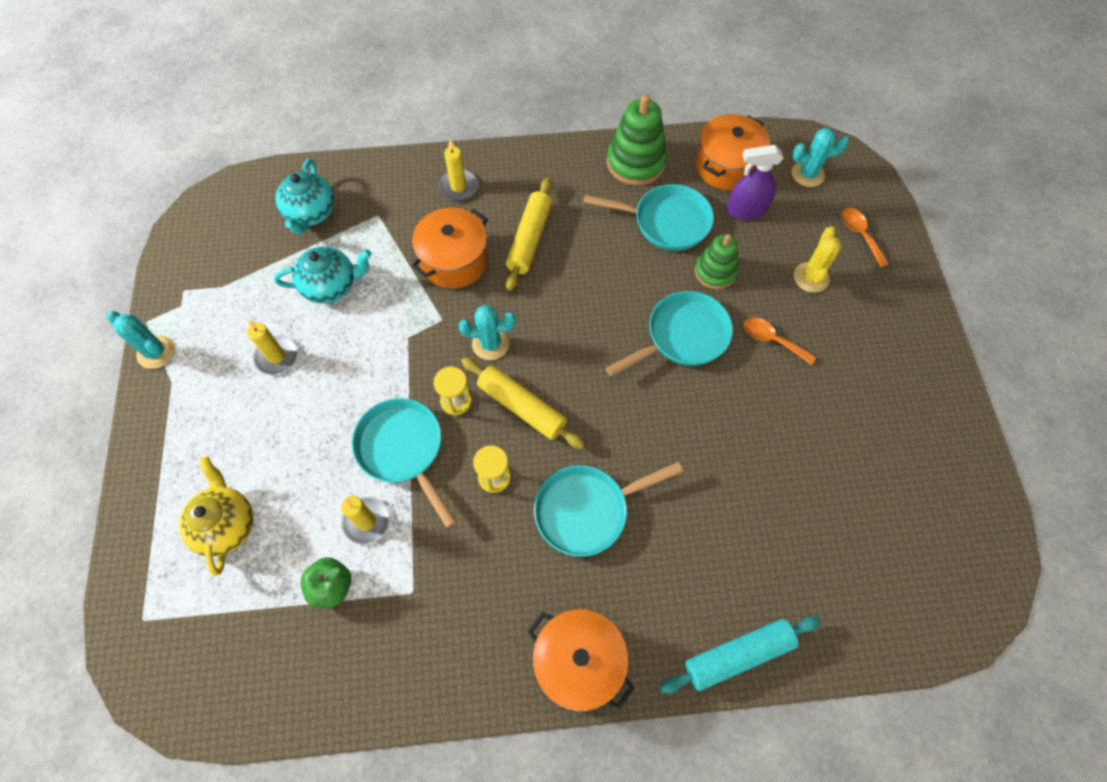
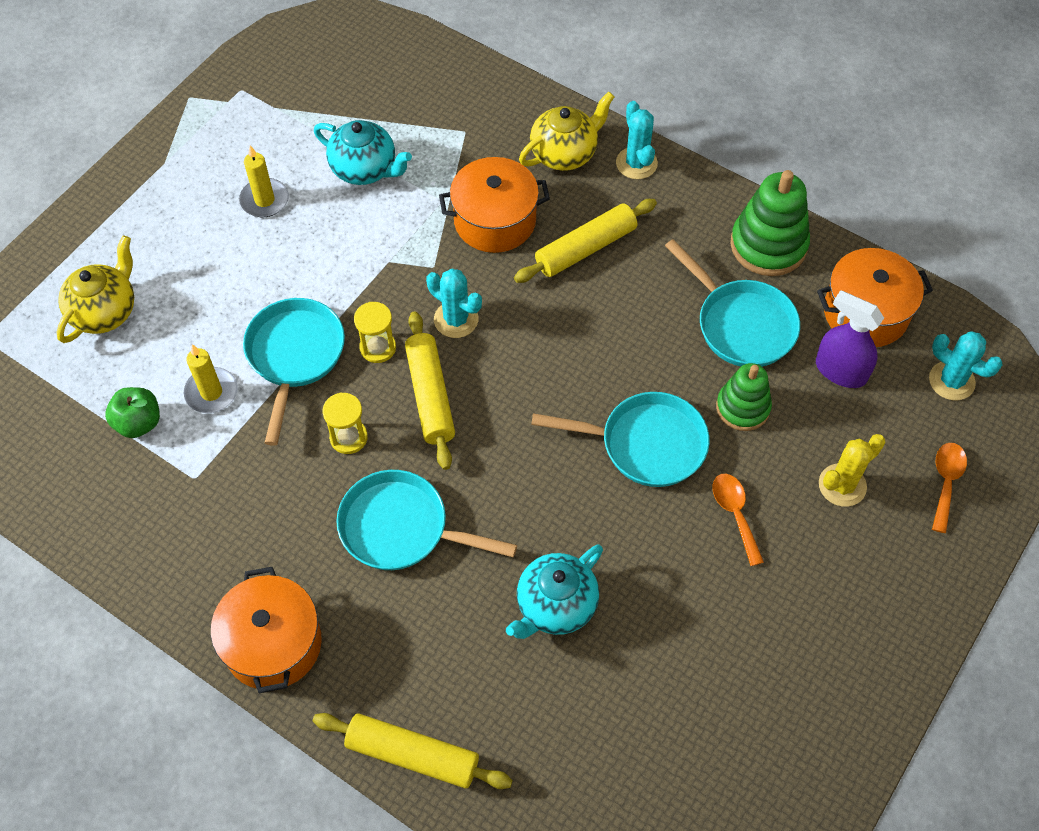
camera: 40 degrees right, 5 degrees down
turquoise cactus [107,311,175,369] -> turquoise cactus moved to [616,101,658,179]
turquoise teapot [275,159,335,235] -> turquoise teapot moved to [506,544,603,639]
yellow candle [439,139,478,201] -> yellow teapot [519,92,614,171]
turquoise rolling pin [659,616,822,694] -> yellow rolling pin [313,713,513,789]

